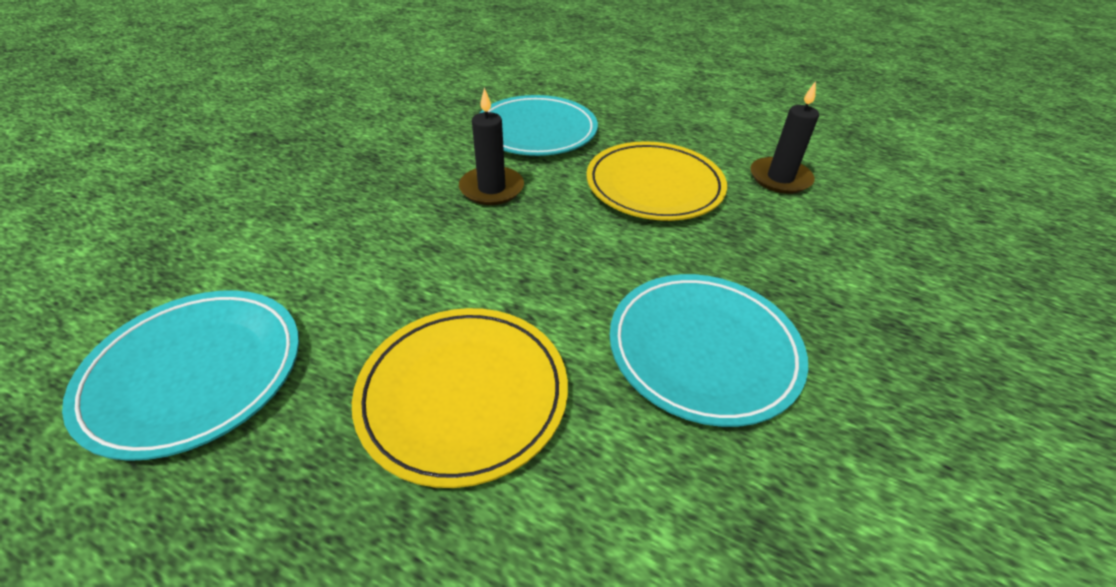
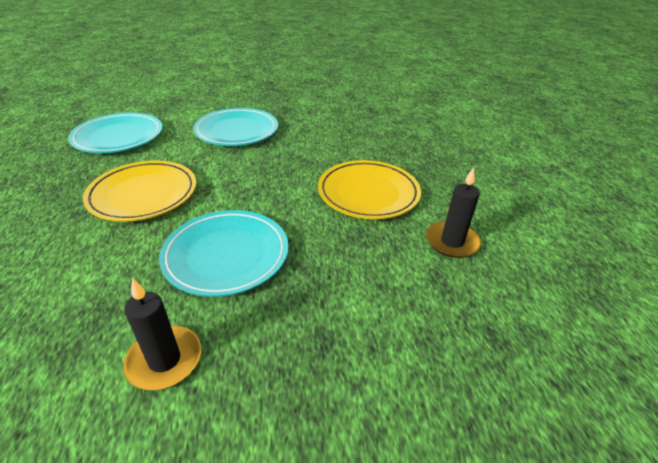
camera: 55 degrees right, 5 degrees down
black candle [459,87,524,205] -> black candle moved to [123,278,201,390]
turquoise plate [480,95,598,156] -> turquoise plate moved to [193,108,278,146]

